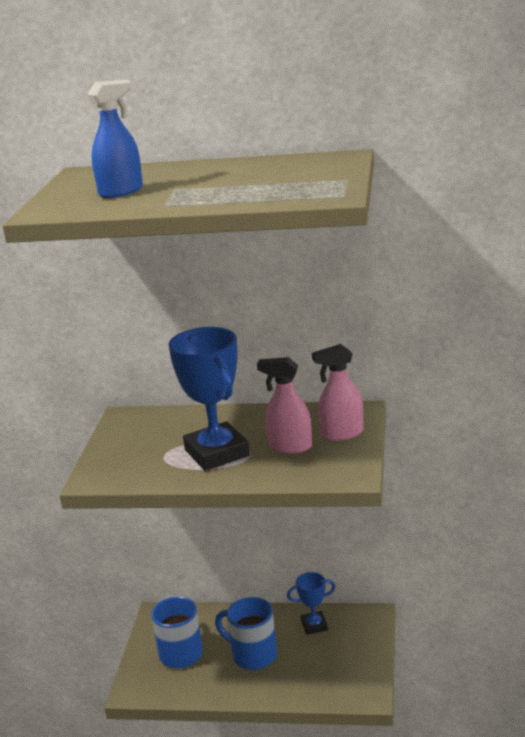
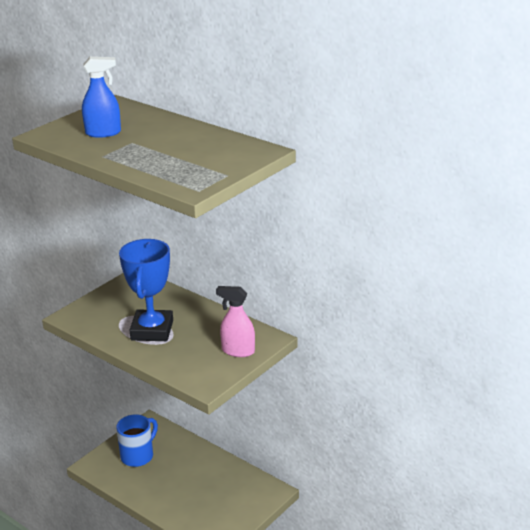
camera: 30 degrees right, 5 degrees up
blue mug [215,597,277,670] -> none
pink spray bottle [257,357,312,454] -> none
blue trophy [287,572,336,635] -> none

